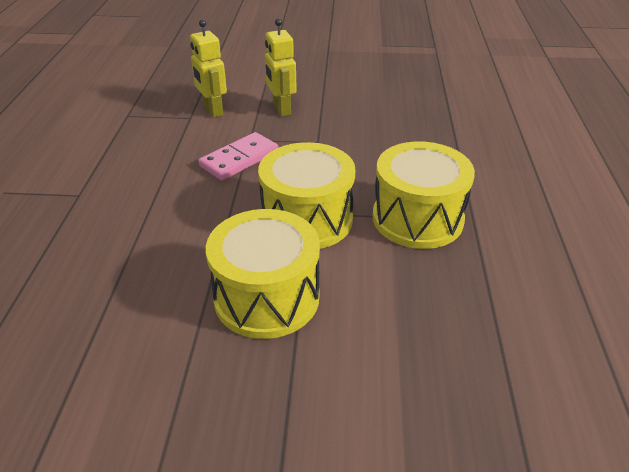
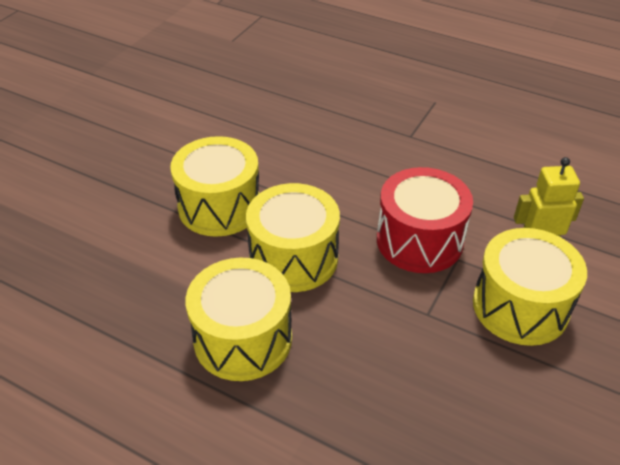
camera: 115 degrees right, 5 degrees up
pink domino [199,132,279,180] -> red drum [377,167,473,273]
yellow robot [265,18,297,116] -> yellow drum [473,228,587,346]

